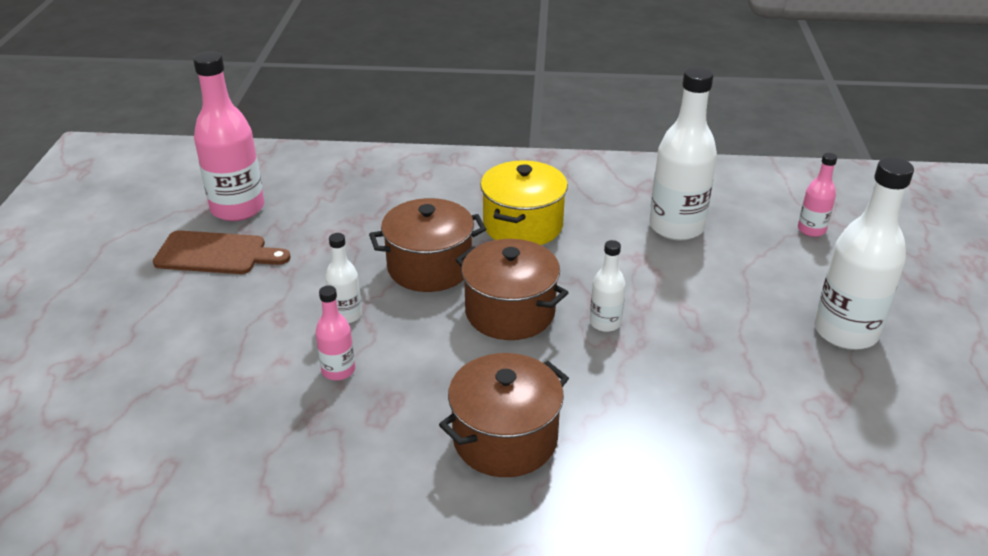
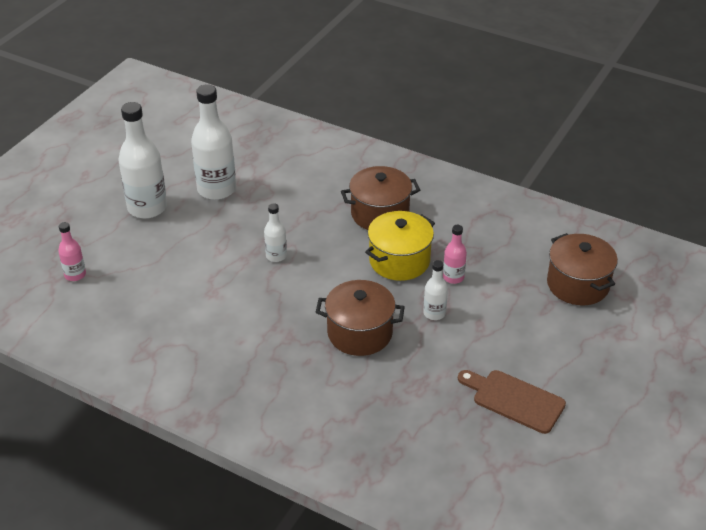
camera: 155 degrees left, 5 degrees up
pink bottle [193,51,264,221] -> none
brown pot [455,239,568,340] -> brown pot moved to [547,233,618,305]
yellow pot [480,160,568,245] -> yellow pot moved to [365,211,435,281]
white bottle [649,67,717,241] -> white bottle moved to [191,84,236,200]

